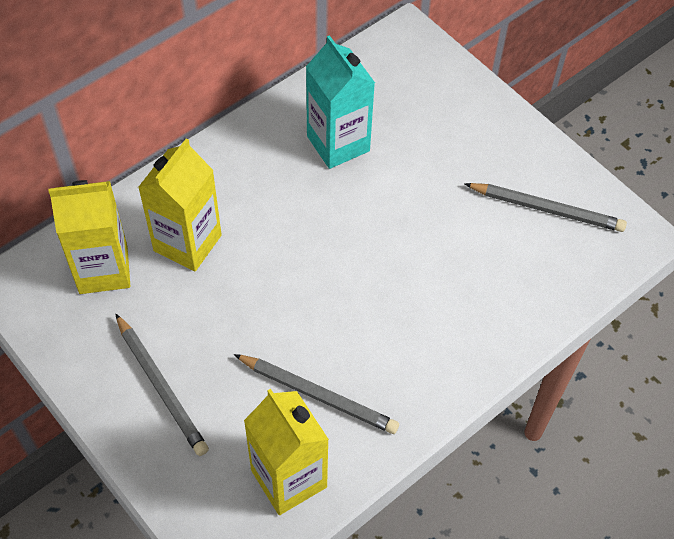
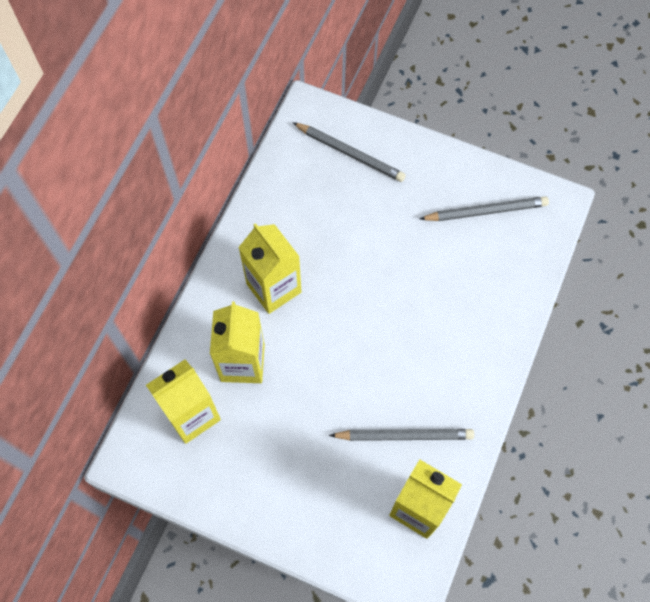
camera: 25 degrees left, 10 degrees up
grey pencil [116,314,209,456] -> grey pencil moved to [292,122,406,182]
turquoise carton [306,35,375,169] -> none
none -> yellow carton [238,223,302,314]

